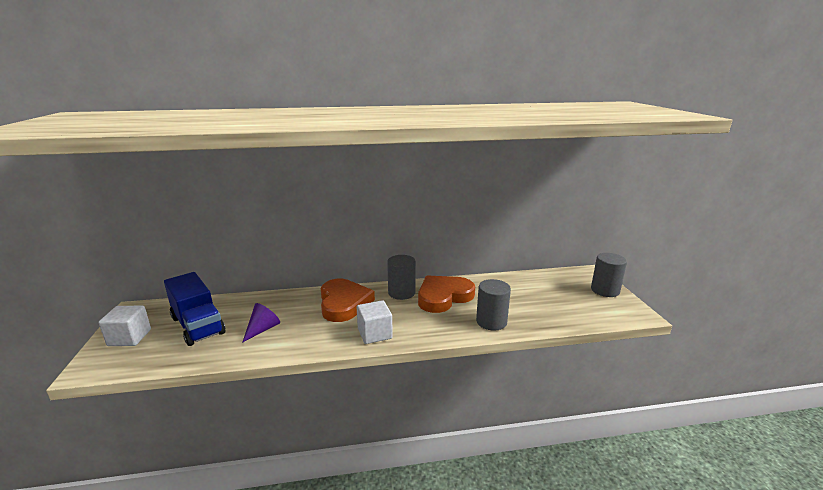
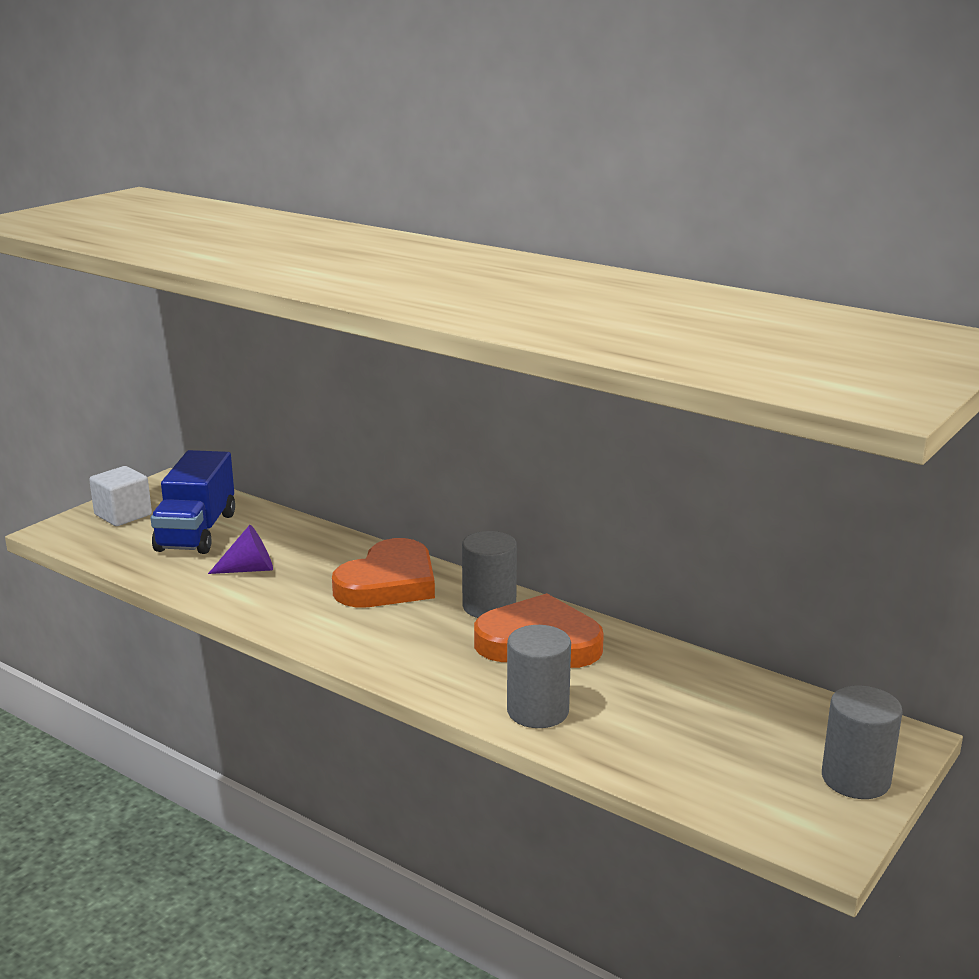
camera: 45 degrees right, 0 degrees up
white cube [357,300,393,344] -> none

